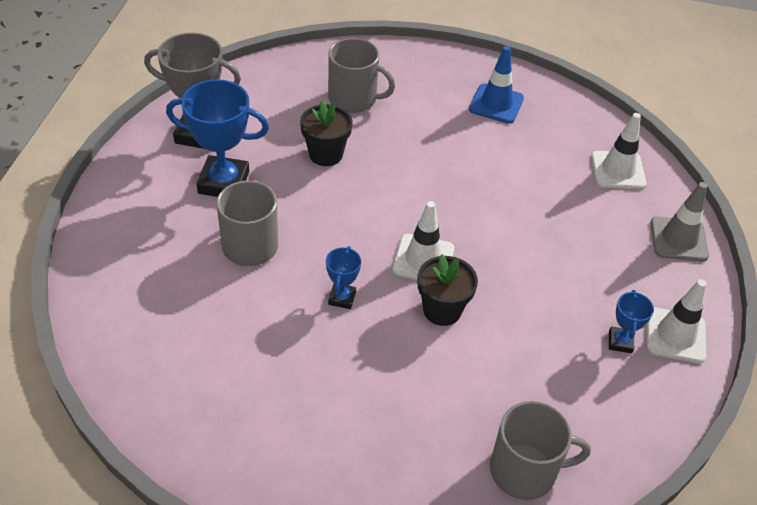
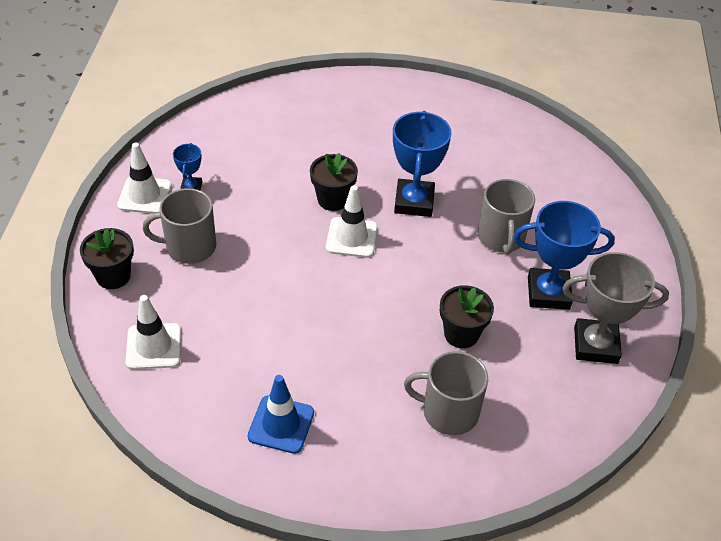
camera: 175 degrees right, 0 degrees up
blue trophy [326,246,361,309] -> blue trophy [393,111,452,217], size x2.00
grey mug [490,401,591,500] -> grey mug moved to [143,188,216,264]
grey traffic cone [651,182,709,262] -> black flower pot [80,228,134,289]

